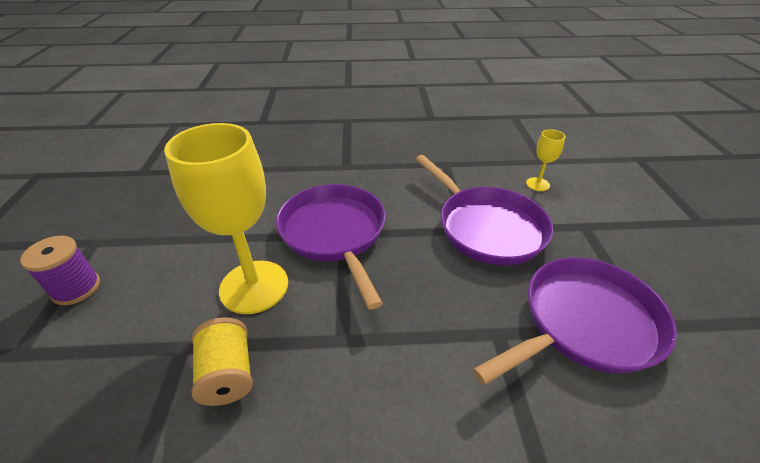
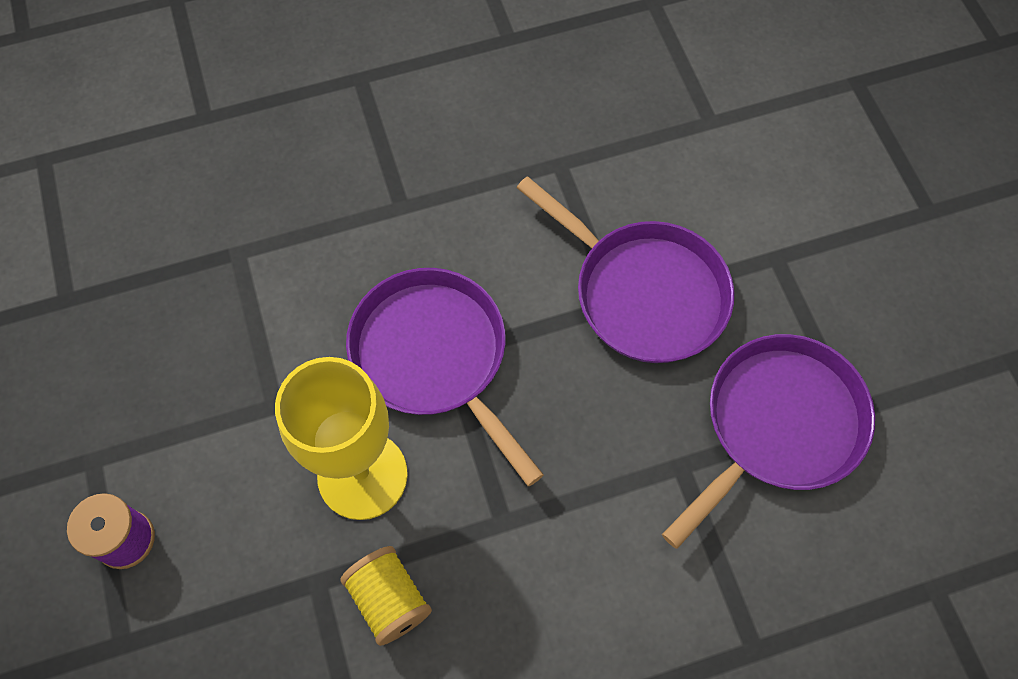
camera: 15 degrees left, 25 degrees up
yellow goblet [526,129,566,191] -> none

